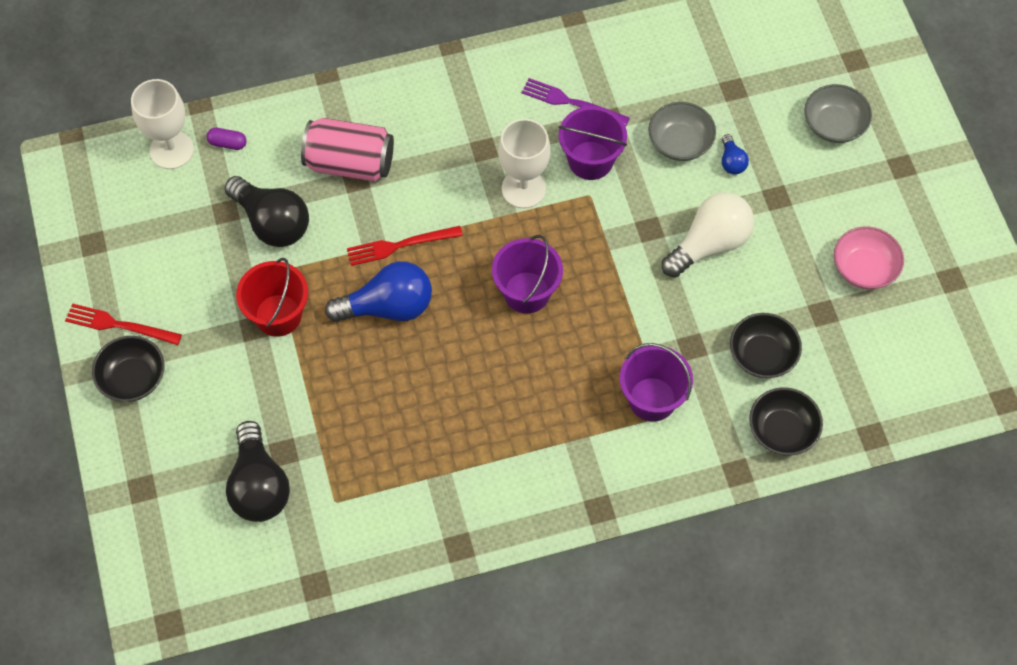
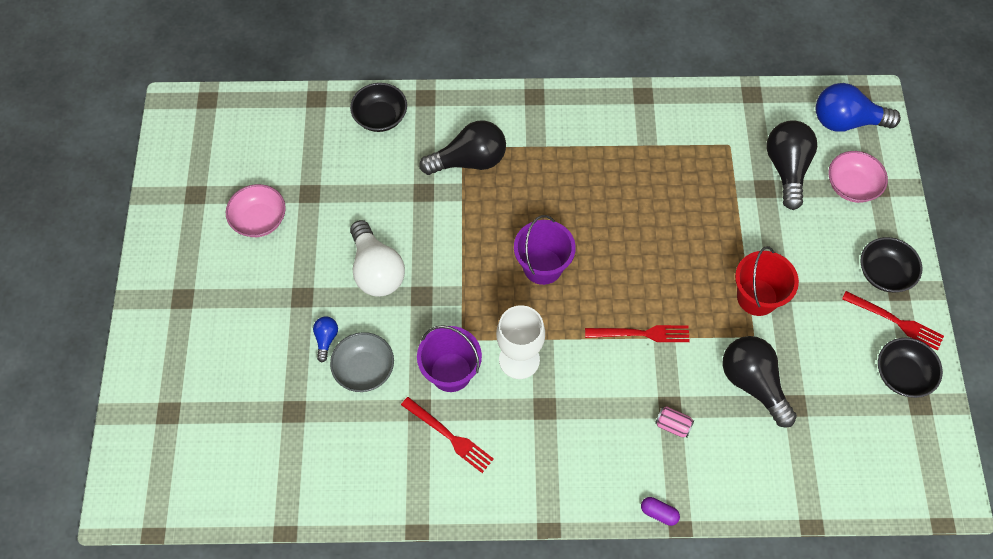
camera: 165 degrees left, 0 degrees up
white goblet [131,79,194,169] -> none
purple capsule [207,128,247,150] -> purple capsule moved to [641,497,680,526]
pink can [301,118,394,182] -> pink can [655,406,694,438], size x0.43
blue light bulb [325,261,432,322] -> blue light bulb moved to [816,83,901,132]
purple fork [522,78,630,127] -> red fork [401,397,494,473]
purple bucket [620,343,693,422] -> black light bulb [419,120,506,175]
white light bulb [662,192,754,278] -> white light bulb turned 90 degrees counterclockwise [350,220,405,297]
black bowl [730,313,802,378] -> black bowl moved to [878,337,943,398]
grey bowl [804,84,872,143] -> none
none -> pink bowl [828,151,888,203]

